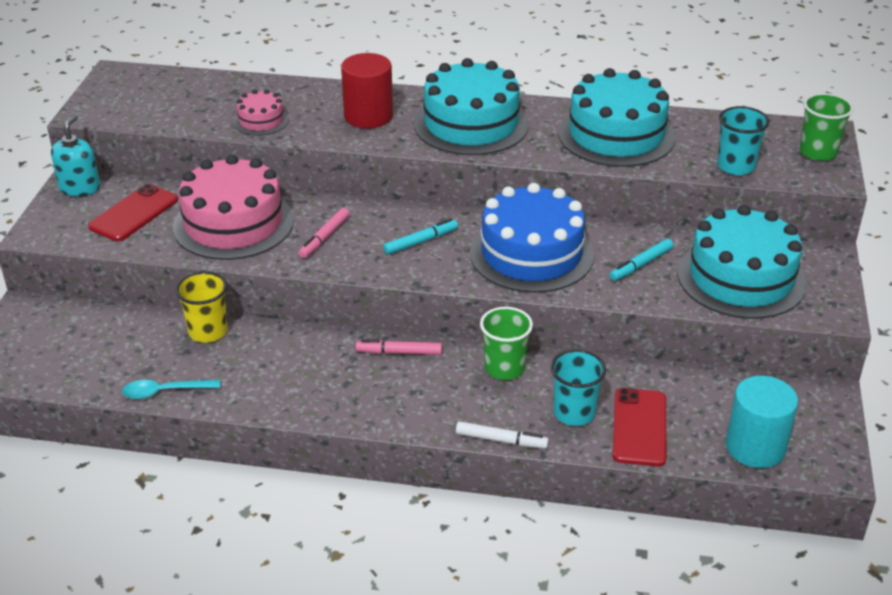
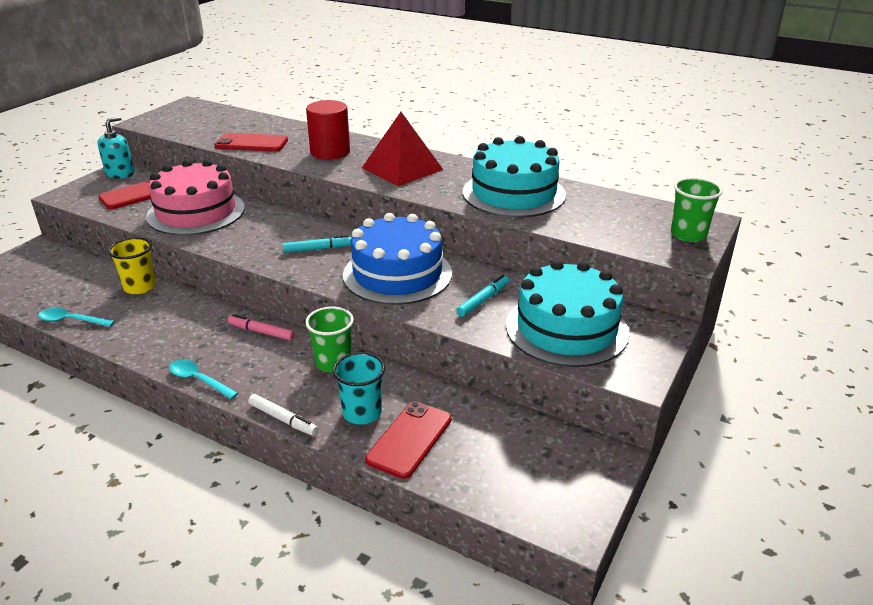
camera: 20 degrees right, 5 degrees down
pink cake [233,89,289,135] -> red phone [214,133,288,152]
pink marker [299,208,350,258] -> none
turquoise cake [414,58,529,155] -> red pyramid [362,112,443,186]
turquoise marker [610,239,673,281] -> turquoise marker turned 150 degrees clockwise [456,275,509,317]
turquoise cup [717,106,769,175] -> none
turquoise cylinder [726,376,798,468] -> none
none -> turquoise spoon [169,359,238,399]

